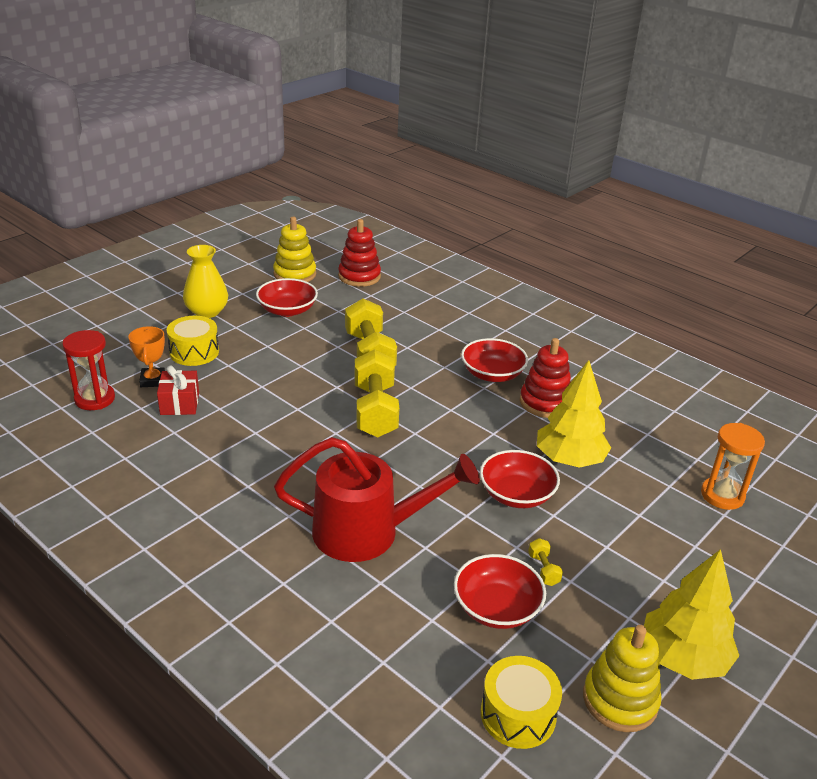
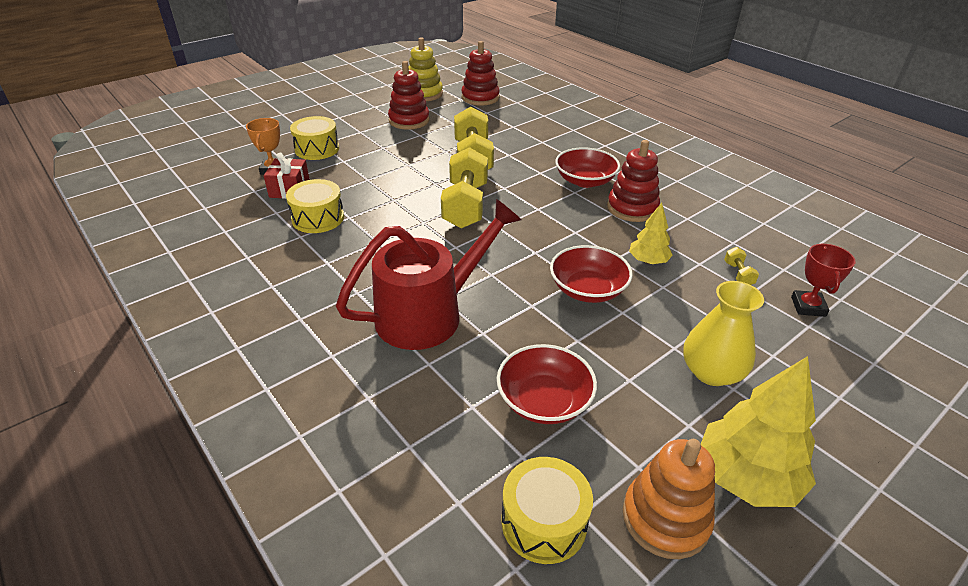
camera: 10 degrees right, 5 degrees up
red hourglass [62,330,115,410] -> none
yellow vase [183,245,228,318] -> yellow vase moved to [683,281,764,386]
red bowl [256,278,318,317] -> red stacking toy [388,61,430,130]
red watering can [274,437,480,562] -> red watering can turned 45 degrees counterclockwise [336,199,521,350]
yellow dumbbell [528,538,563,586] -> yellow dumbbell moved to [724,247,759,285]
yellow tree [537,360,611,468] -> yellow tree [629,203,673,264], size x0.57
yellow stacking toy [583,625,662,732] -> orange stacking toy [623,439,715,559]
orange hourglass [701,423,765,510] -> red trophy [791,243,856,317]
none -> yellow drum [286,179,344,233]

